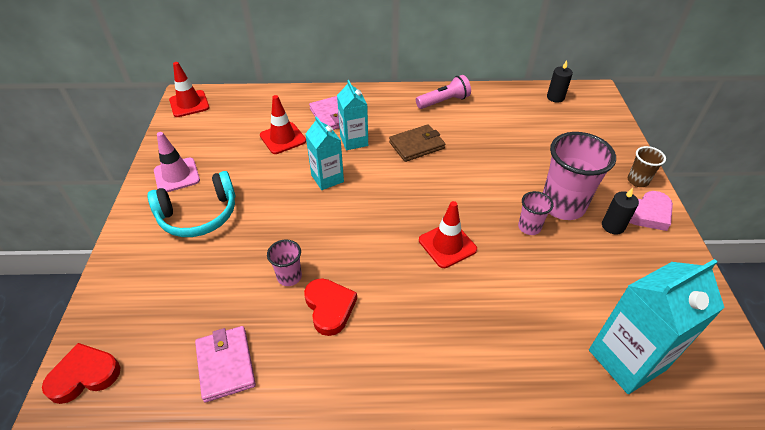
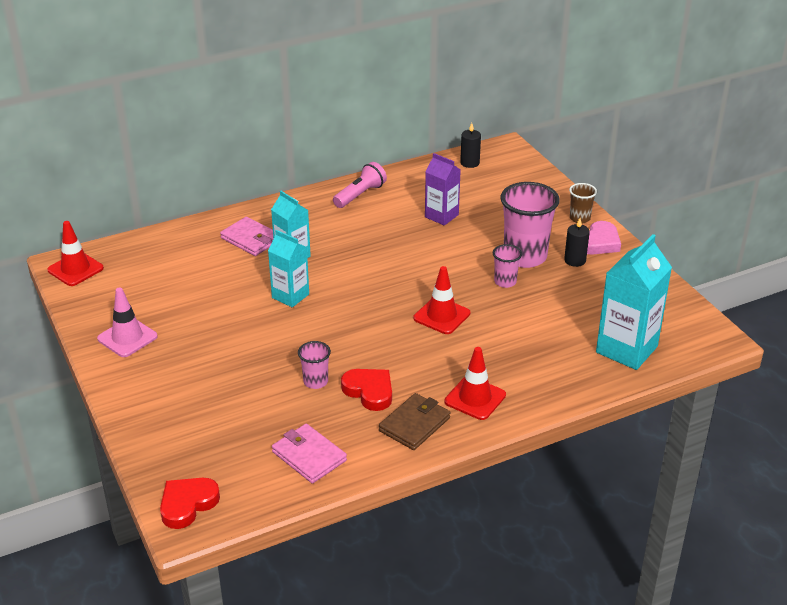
camera: 25 degrees left, 10 degrees down
turquoise headphones [147,171,235,237] -> none
red traffic cone [260,95,306,154] -> red traffic cone moved to [444,347,506,420]
brown wallet [389,124,445,162] -> brown wallet moved to [379,393,450,450]
none -> purple carton [425,153,461,226]

